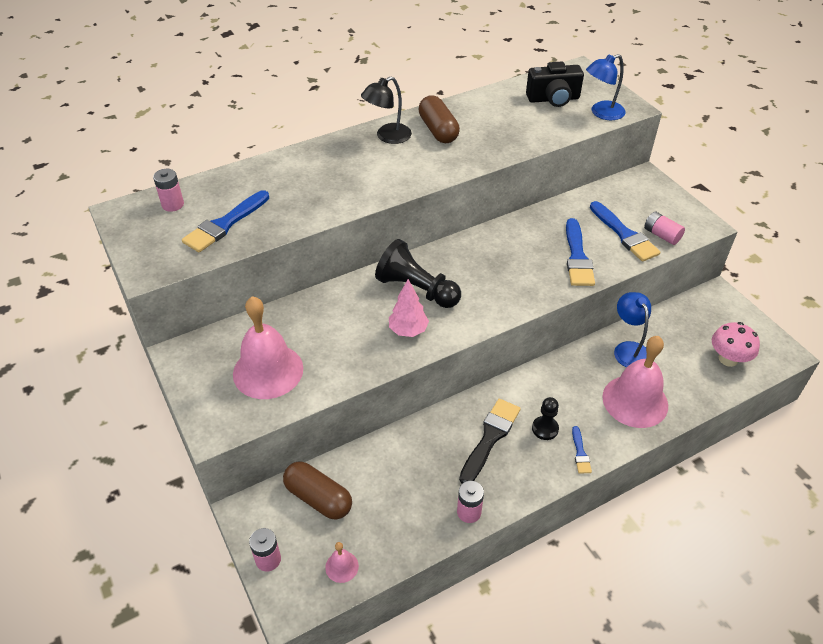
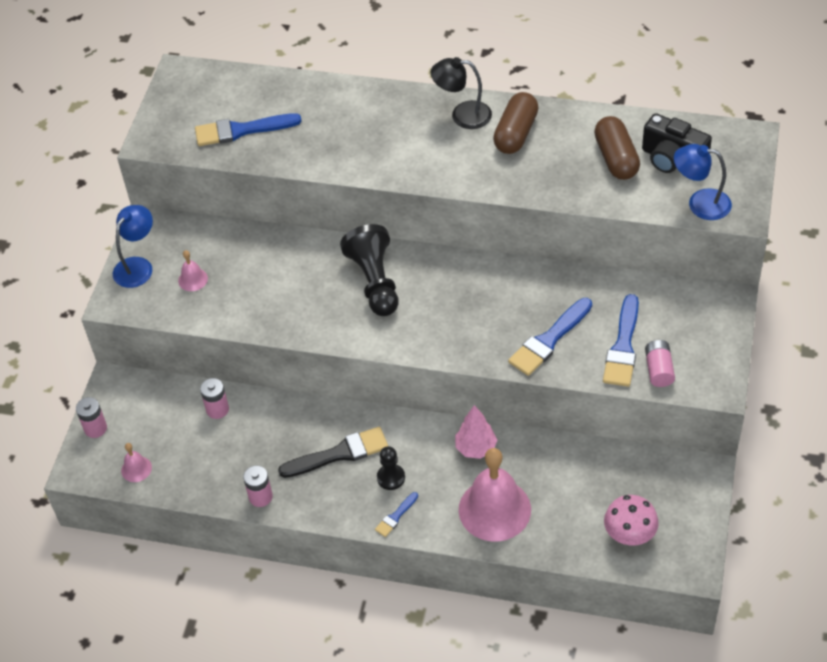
camera: 45 degrees right, 5 degrees up
pink battery [153,169,184,212] -> pink battery moved to [200,378,229,419]
pink bell [233,296,303,399] -> pink bell [178,250,208,291], size x0.44
brown capsule [283,461,352,520] -> brown capsule moved to [594,116,640,180]
pink tree [389,279,429,337] -> pink tree moved to [455,405,497,459]
blue lamp [614,292,651,368] -> blue lamp moved to [113,205,153,288]

